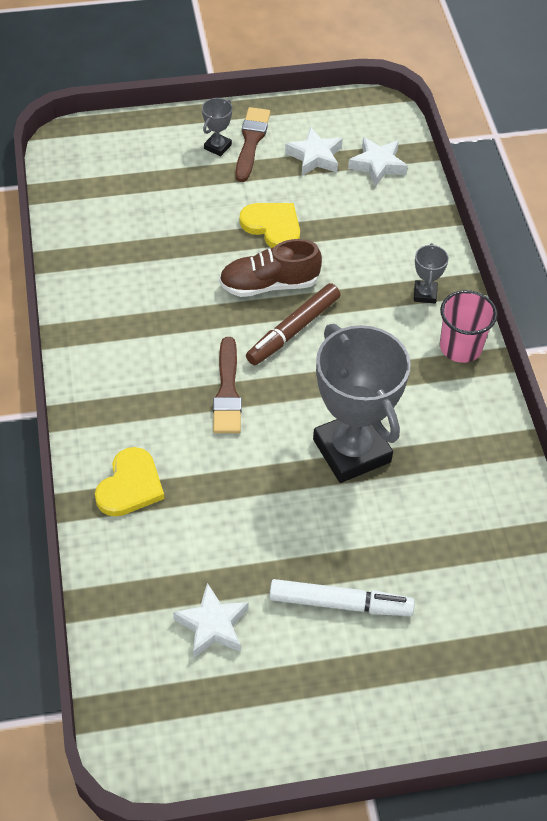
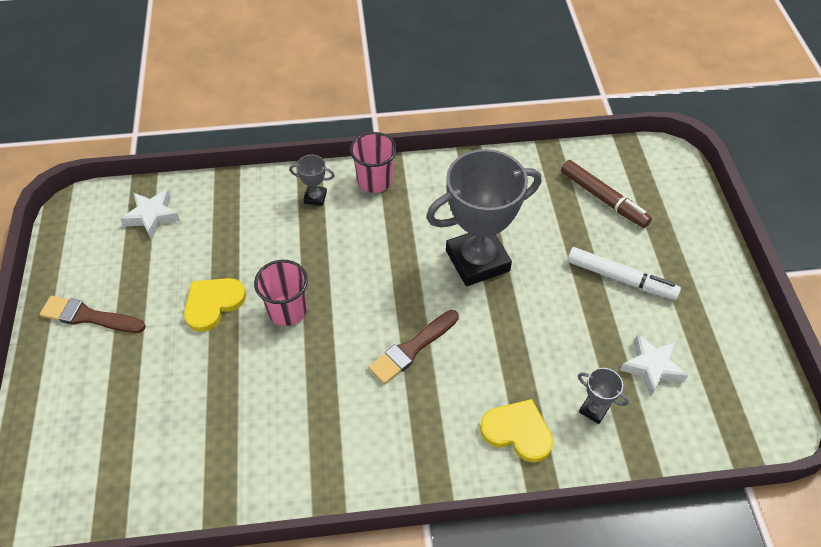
camera: 85 degrees left, 0 degrees up
grey trophy [202,98,232,156] -> grey trophy moved to [578,368,629,424]
brown brush [213,337,242,433] -> brown brush turned 135 degrees clockwise [368,310,459,384]
brown shoe [219,239,322,297] -> pink cup [254,260,308,326]
brown marker [246,283,340,365] -> brown marker moved to [561,160,652,228]
white marker [269,579,415,616] -> white marker turned 105 degrees clockwise [567,247,681,300]
white star [285,127,343,176] -> none

